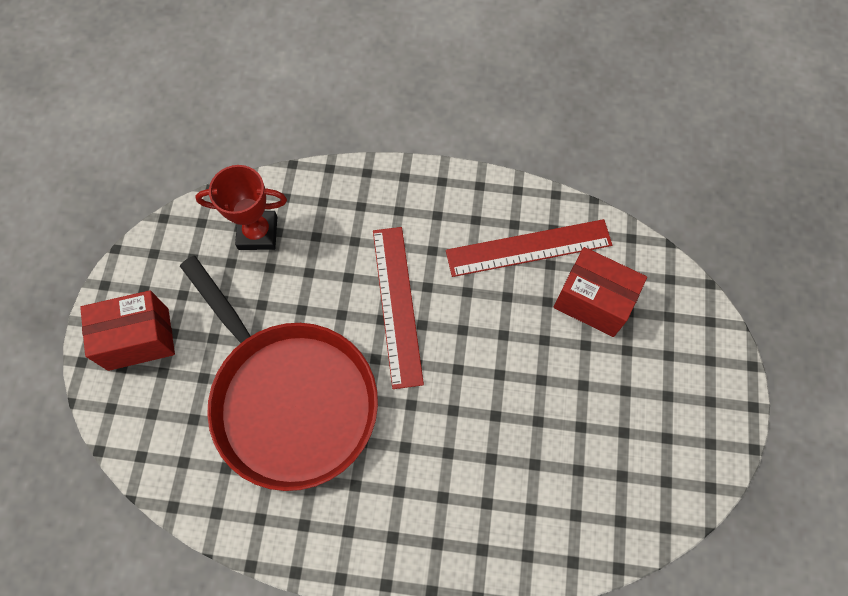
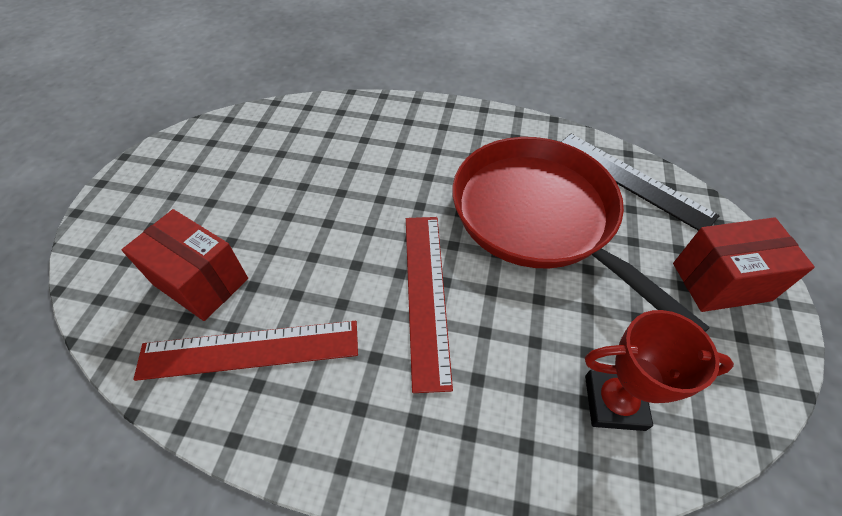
camera: 175 degrees left, 15 degrees down
none -> black ruler [561,134,719,231]

